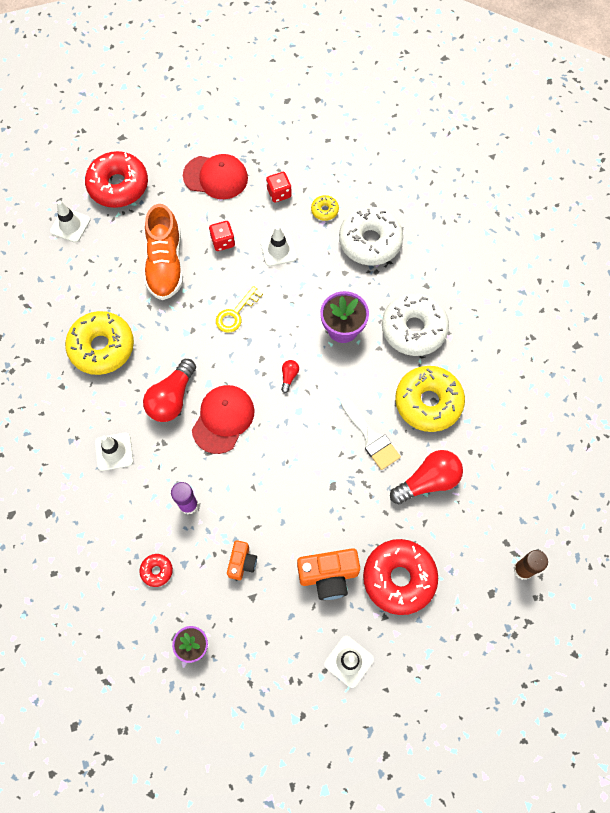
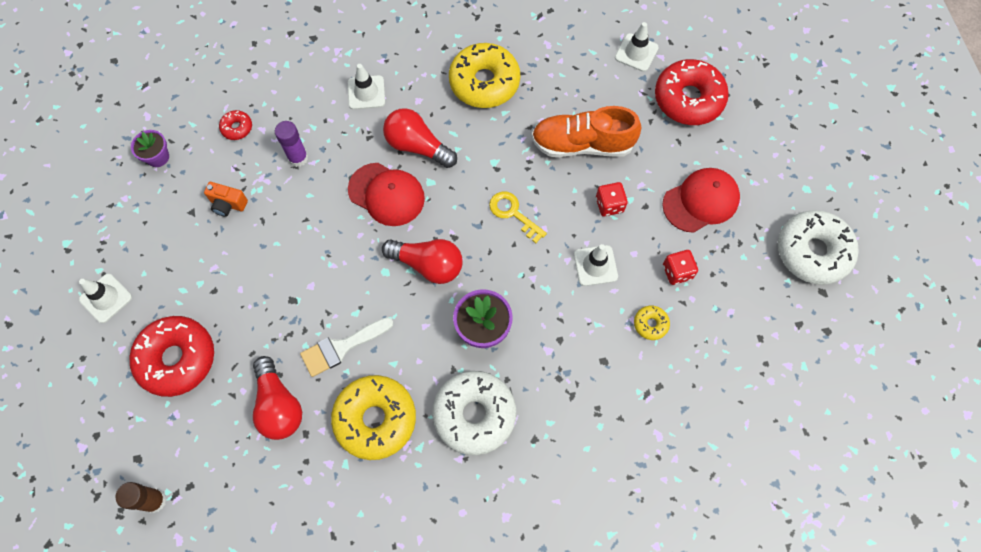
camera: 95 degrees right, 0 degrees up
red cap [183,154,248,199] -> red cap turned 135 degrees counterclockwise [662,168,740,233]
red light bulb [281,360,299,393] -> red light bulb [382,239,462,284], size x2.21
orange camera [297,548,360,600] -> none
white donut [339,207,403,265] -> white donut moved to [778,210,859,285]

